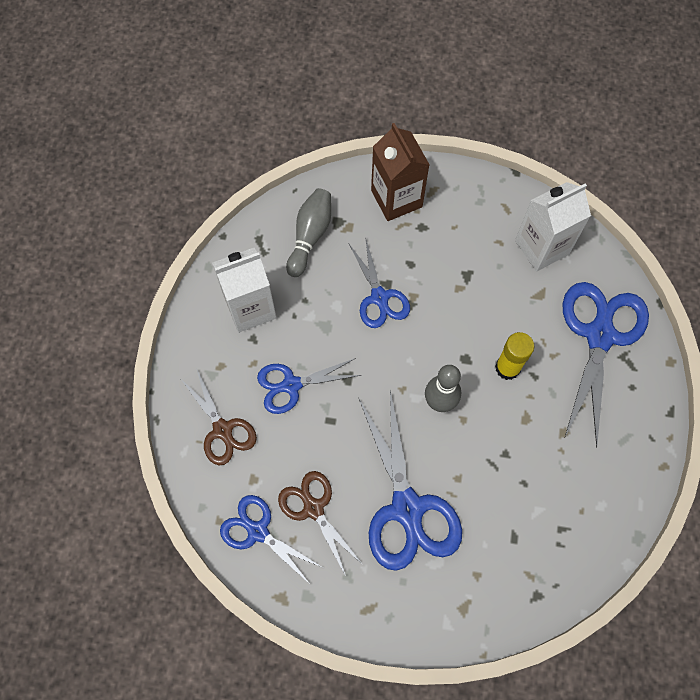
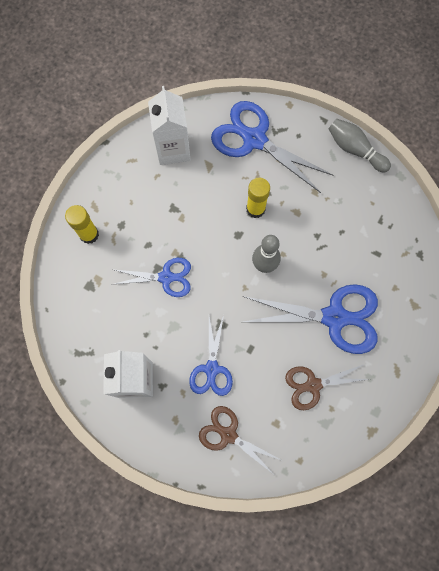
camera: 70 degrees left, 5 degrees up
brown scissors [180,368,257,465] -> brown scissors turned 135 degrees counterclockwise [199,406,283,474]
blue scissors [220,495,323,584] -> none
grey bowling pin [286,188,331,277] -> grey bowling pin moved to [329,119,391,173]
brown carton [371,123,430,221] -> yellow glue stick [65,205,99,244]

